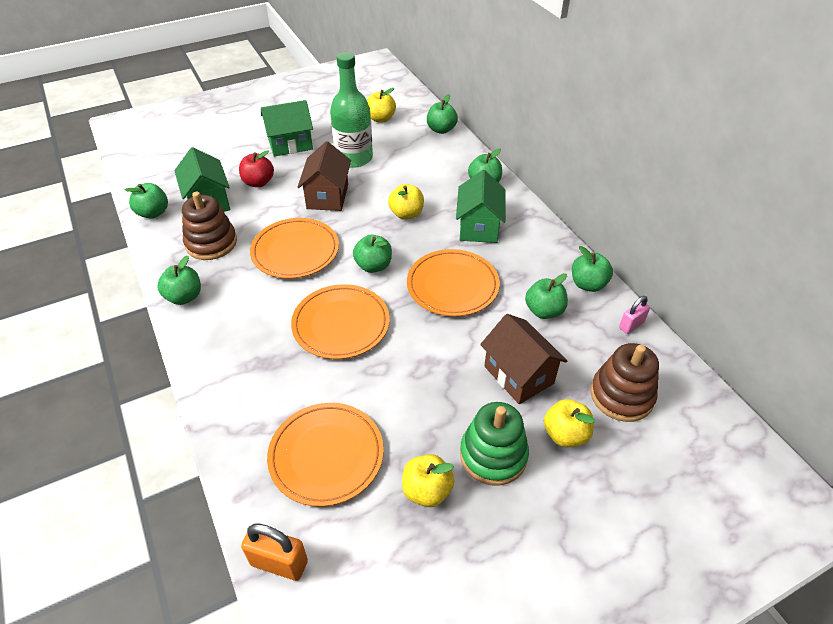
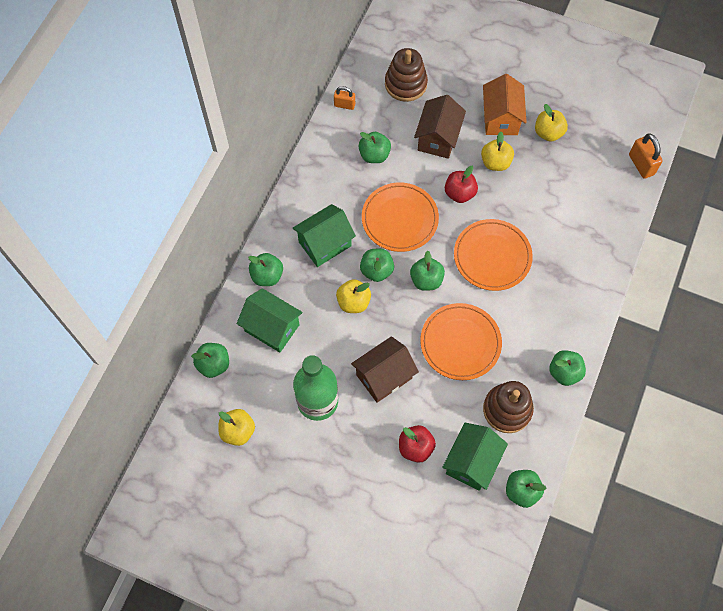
camera: 130 degrees left, 20 degrees up
green house [261,100,313,157] -> green house moved to [237,288,303,353]
orange plate [267,403,384,507] -> none
green stacking toy [460,402,529,486] -> orange house [483,74,527,135]
yellow apple [544,399,595,447] -> yellow apple moved to [481,132,514,171]
green apple [572,246,613,292] -> green apple moved to [360,249,394,282]
pink padlock [619,296,650,334] -> orange padlock [334,86,355,110]
none -> red apple [445,166,478,203]

